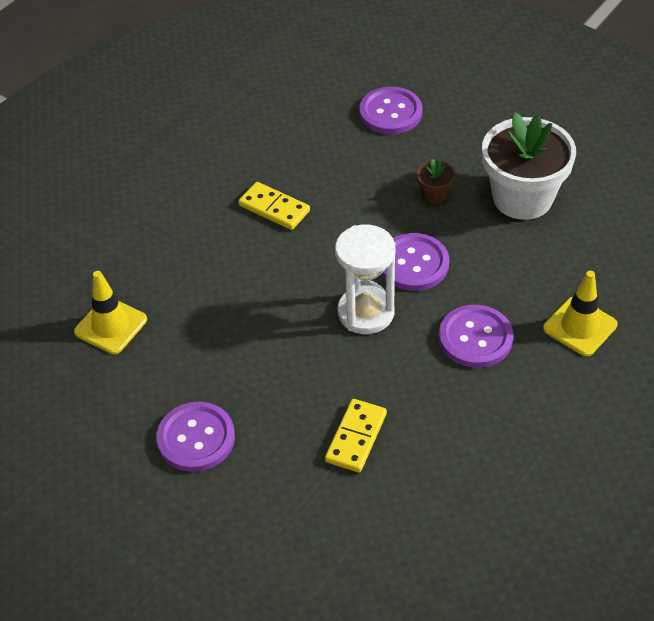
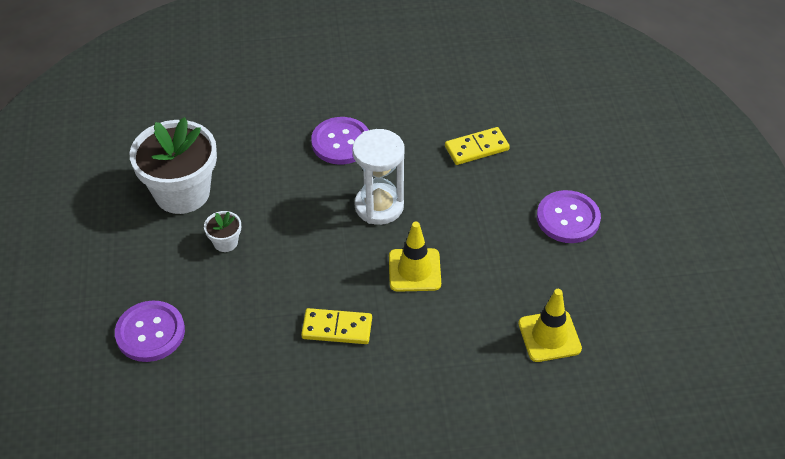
camera: 135 degrees left, 0 degrees up
yellow domino [238,182,310,230] -> yellow domino turned 75 degrees counterclockwise [301,308,372,344]
purple button [382,233,449,291] -> none
brown flower pot [417,159,456,204] -> white flower pot [204,211,241,252]
yellow traffic cone [543,271,617,356] -> yellow traffic cone moved to [389,222,441,292]

